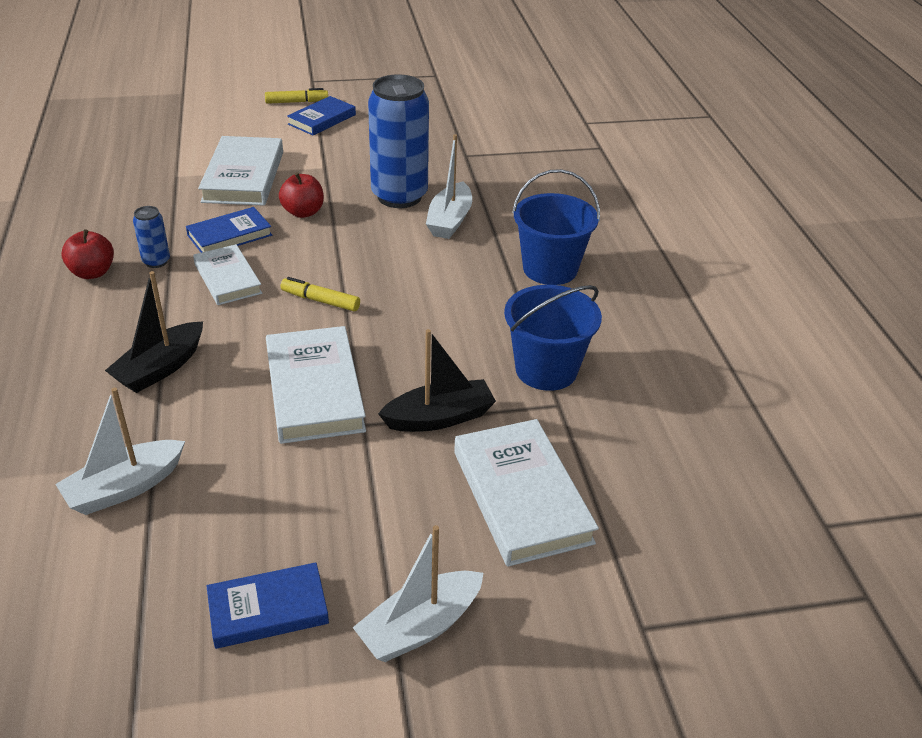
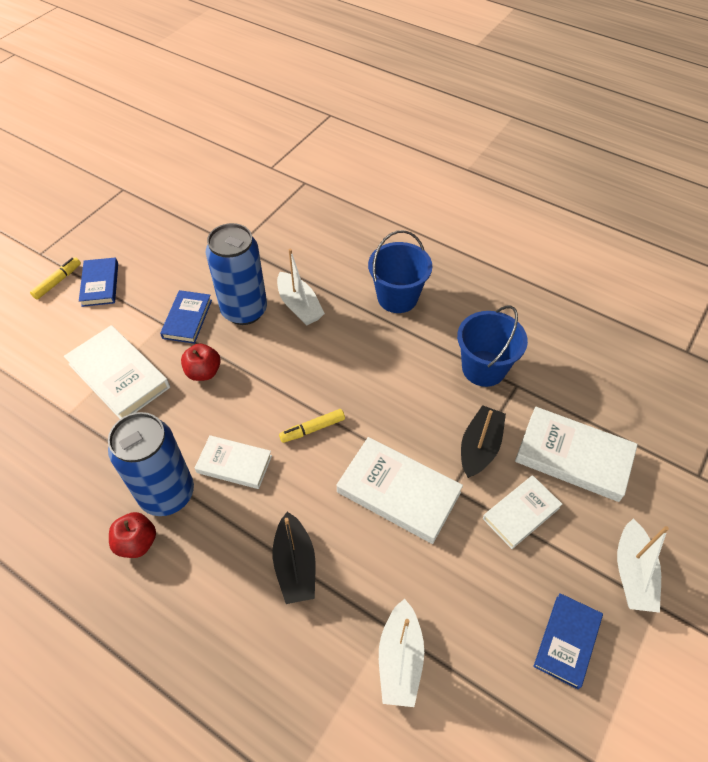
camera: 45 degrees left, 15 degrees up
blue can [133,206,170,268] -> blue can [108,412,194,516], size x2.27
blue book [186,207,272,253] -> blue book moved to [160,290,212,344]
none -> white book [483,475,562,549]

